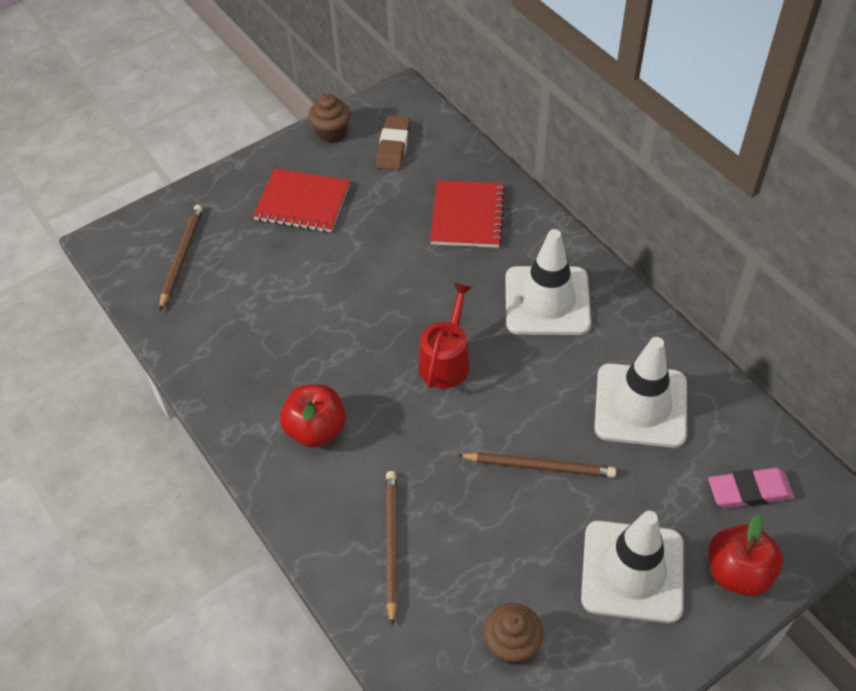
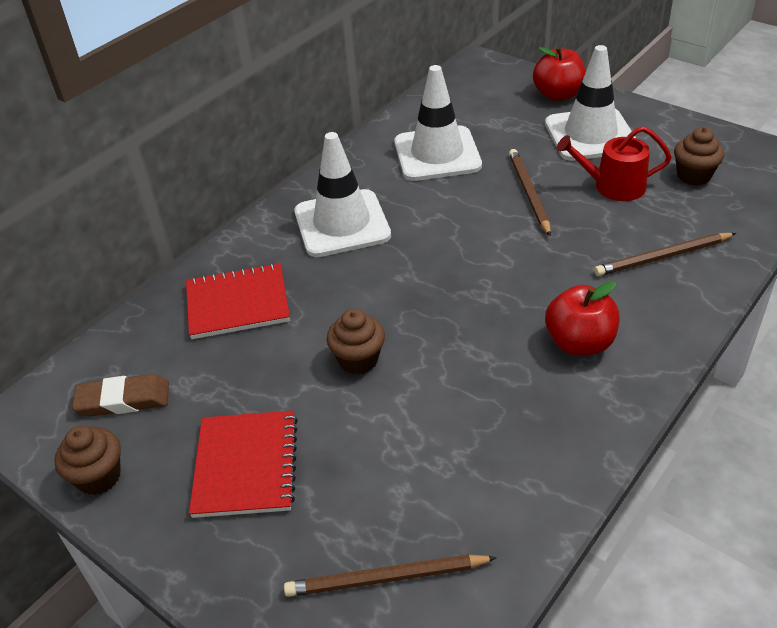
camera: 105 degrees left, 10 degrees down
red watering can [419,283,472,388] -> red watering can moved to [557,126,672,201]
pink eraser [708,468,794,509] -> none
none -> brown cupcake [326,309,385,375]

